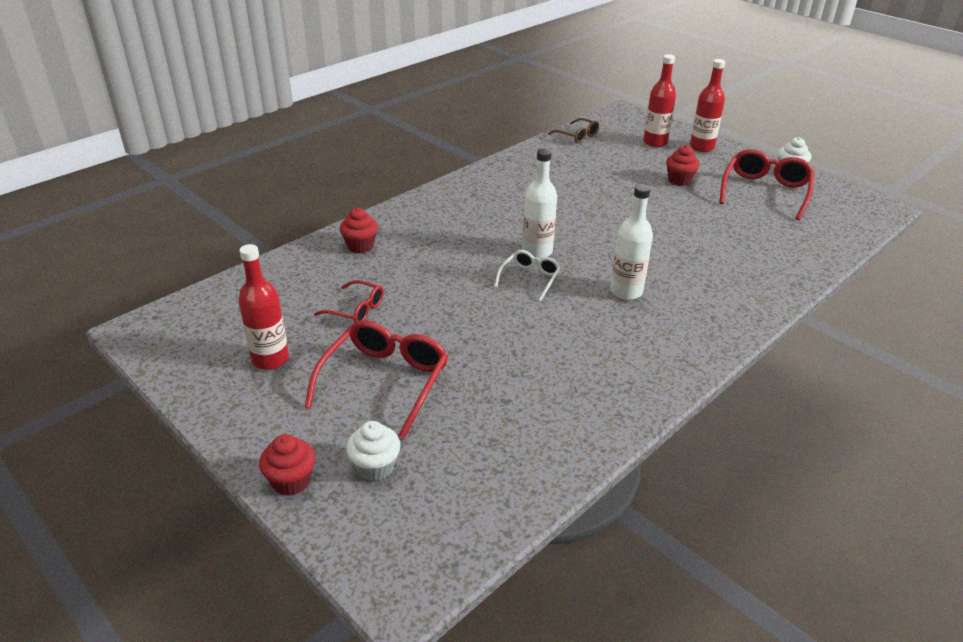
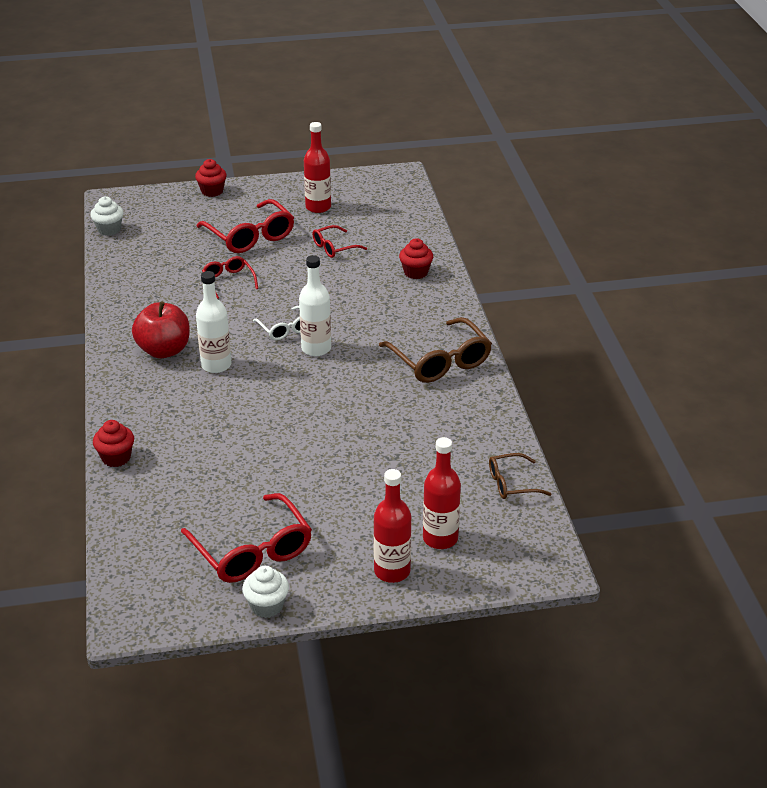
camera: 125 degrees right, 0 degrees up
white cupcake [346,421,401,481] -> white cupcake moved to [90,196,124,236]
red cupcake [666,145,700,186] -> red cupcake moved to [93,420,134,467]
none -> red apple [132,301,190,358]
none -> red glasses [202,256,258,299]
none -> brown glasses [379,317,492,383]

